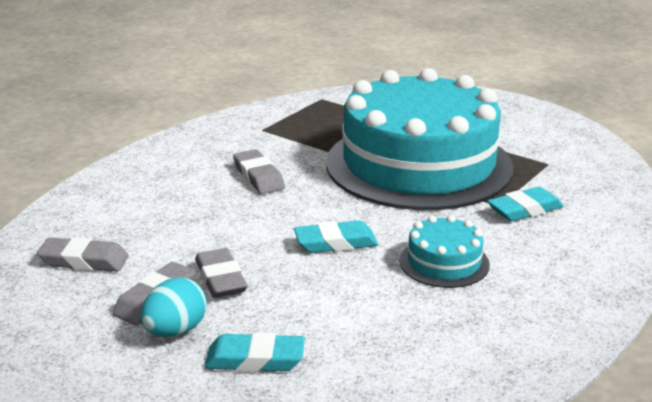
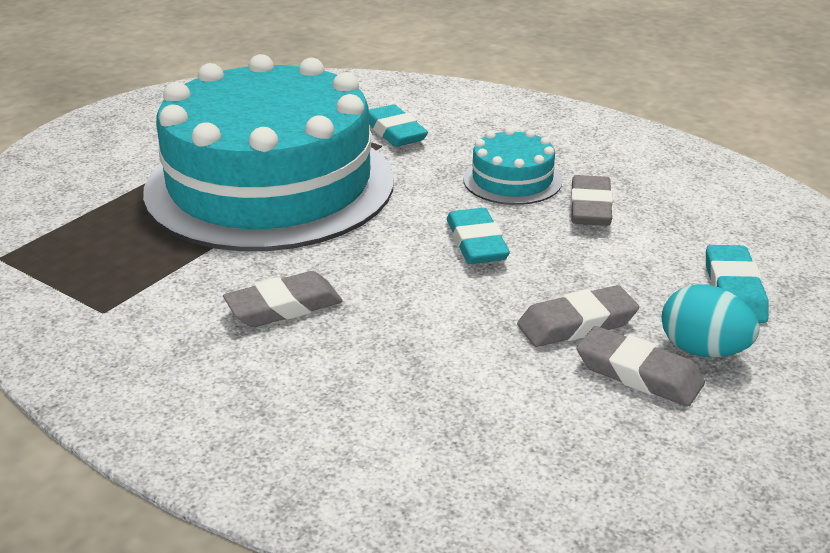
camera: 90 degrees left, 5 degrees up
grey eraser [37,237,129,271] -> grey eraser moved to [570,175,613,226]

